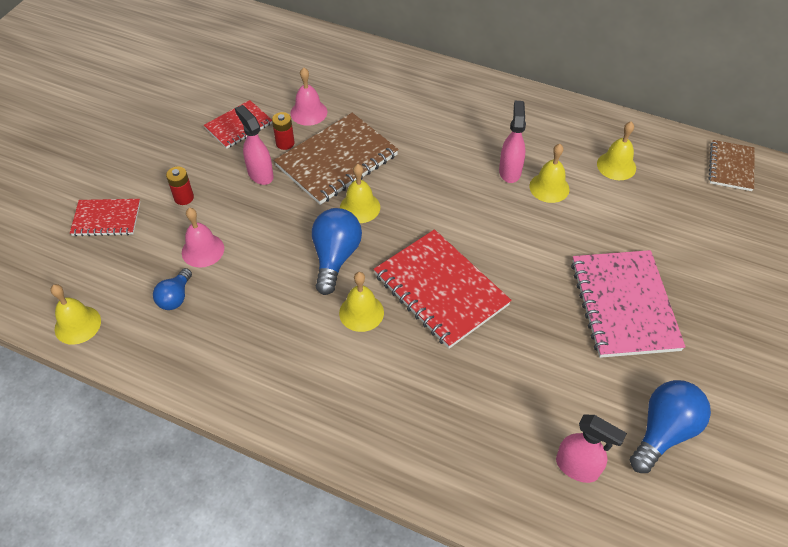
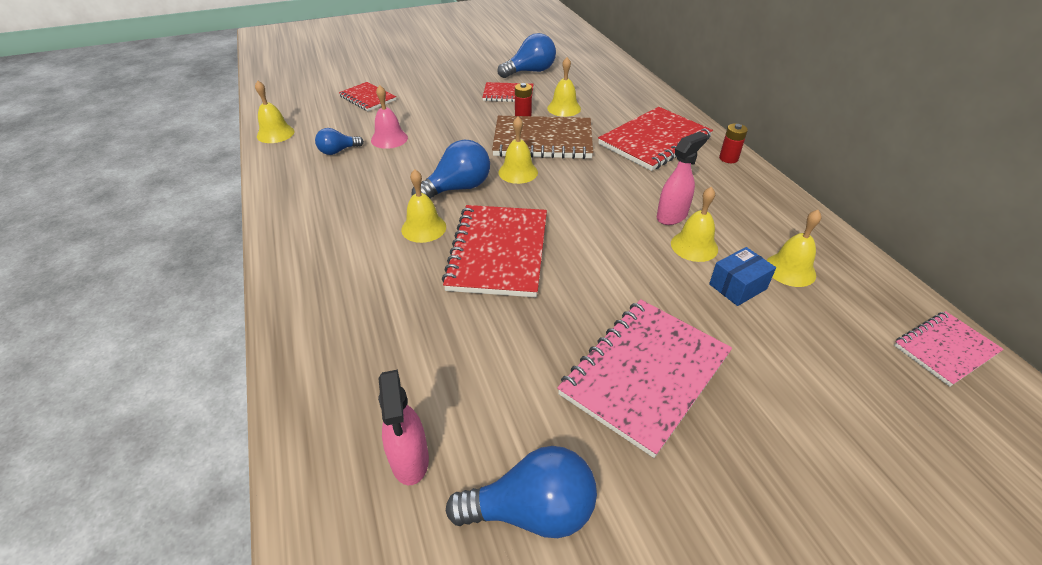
camera: 45 degrees right, 10 degrees down
red battery [166,166,194,205] -> red battery moved to [719,123,748,163]
pink spray bottle [235,105,274,185] -> none
pink bell [291,67,327,126] -> yellow bell [547,57,581,117]
brown notebook [709,140,755,191] -> pink notebook [894,311,1004,387]
none -> blue light bulb [497,33,556,78]
none -> red notebook [598,107,713,171]
none -> blue box [709,247,776,306]

